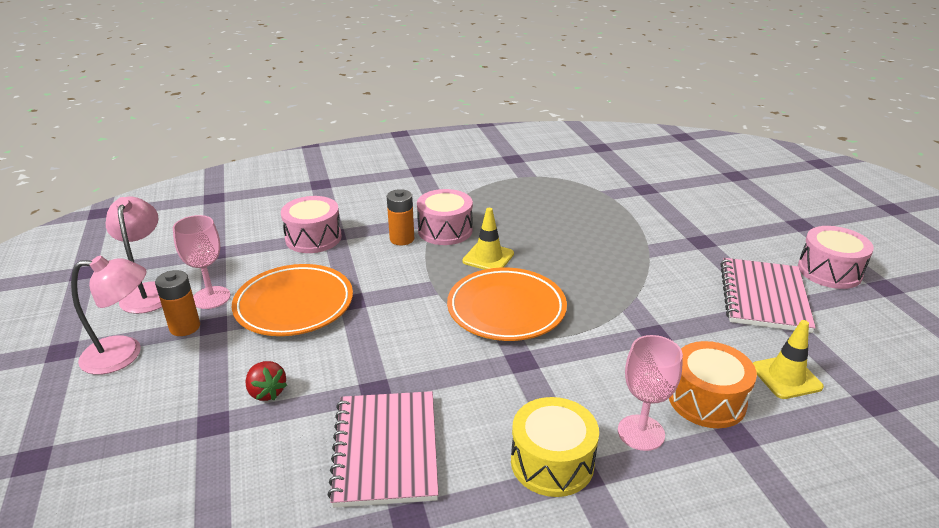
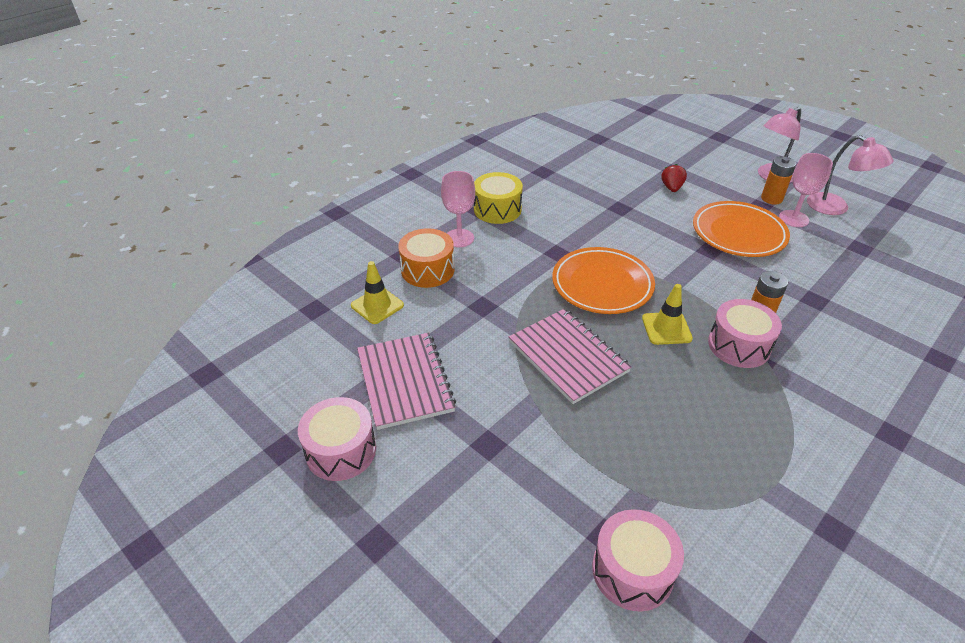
camera: 150 degrees right, 10 degrees up
red strawberry [245,361,287,401] -> red strawberry turned 75 degrees clockwise [661,164,687,192]
pink drum [281,196,342,253] -> pink drum moved to [592,509,684,612]
pink notebook [327,391,439,508] -> pink notebook moved to [509,309,632,404]

